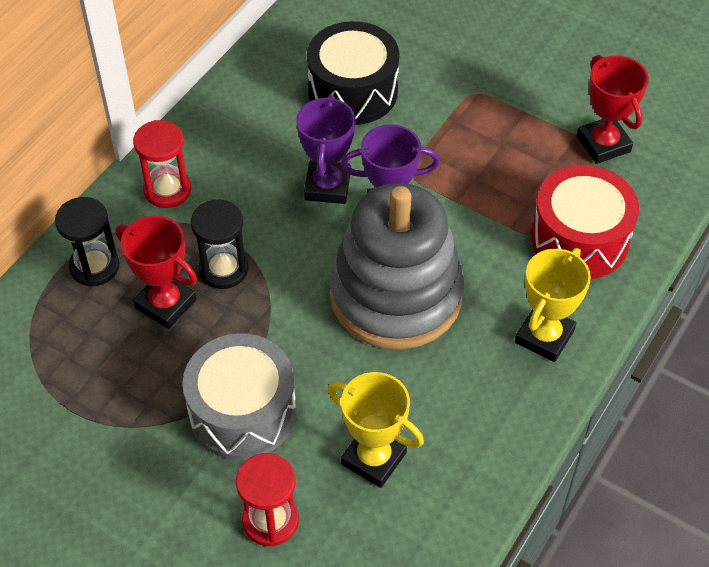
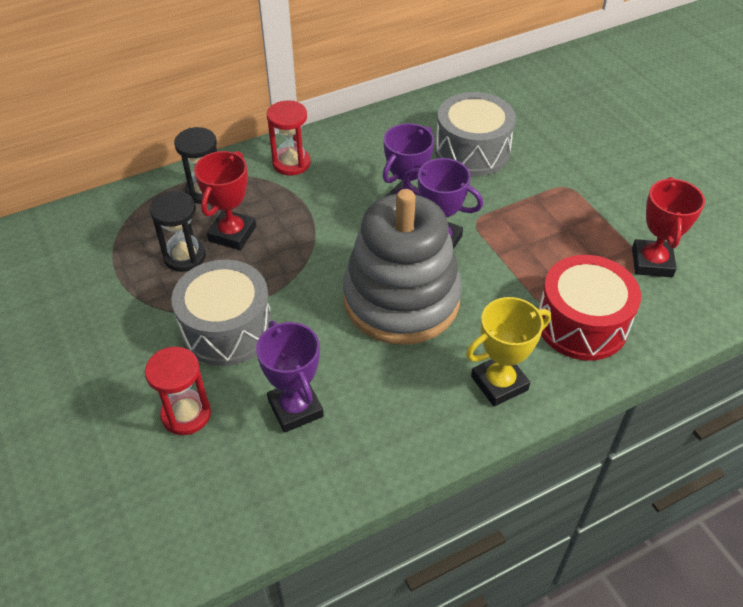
camera: 30 degrees right, 5 degrees down
red trophy [116,215,197,329] -> red trophy turned 45 degrees clockwise [194,151,256,250]
black hourglass [191,199,248,289] -> black hourglass moved to [150,191,206,272]
black drum [307,21,399,125] -> grey drum [435,92,516,176]
yellow trophy [328,372,424,488] -> purple trophy [256,321,324,433]

